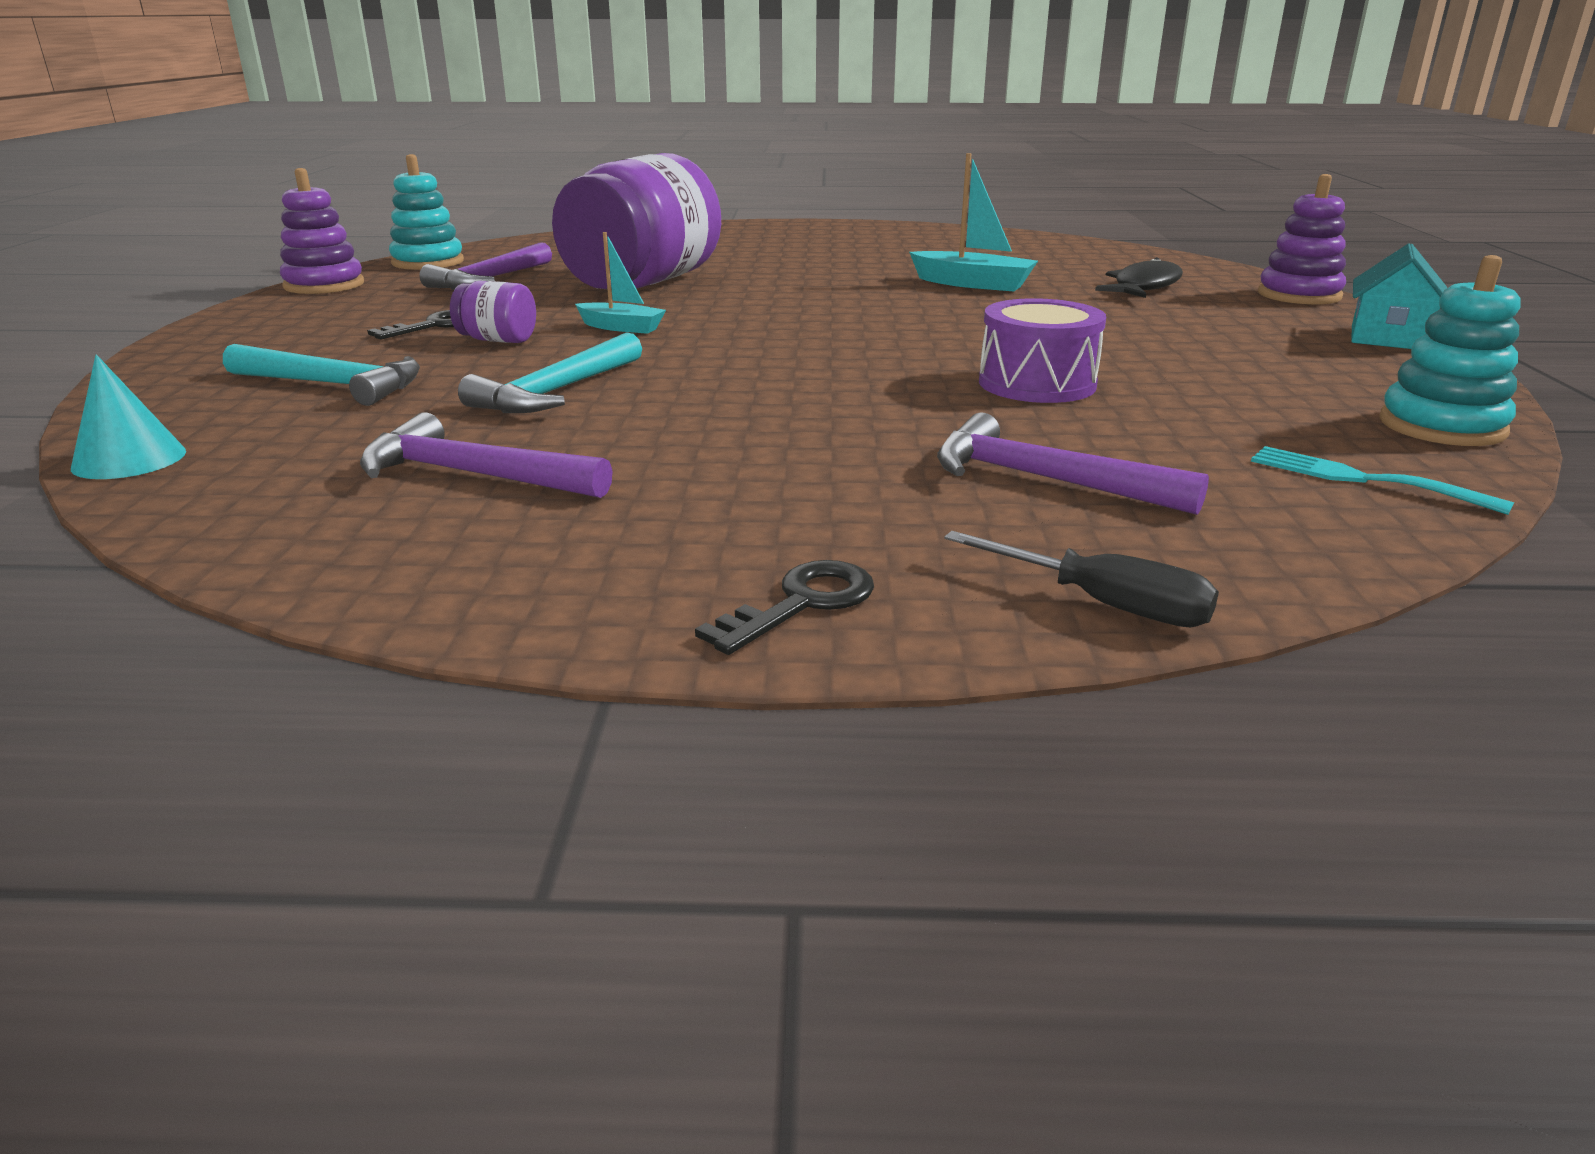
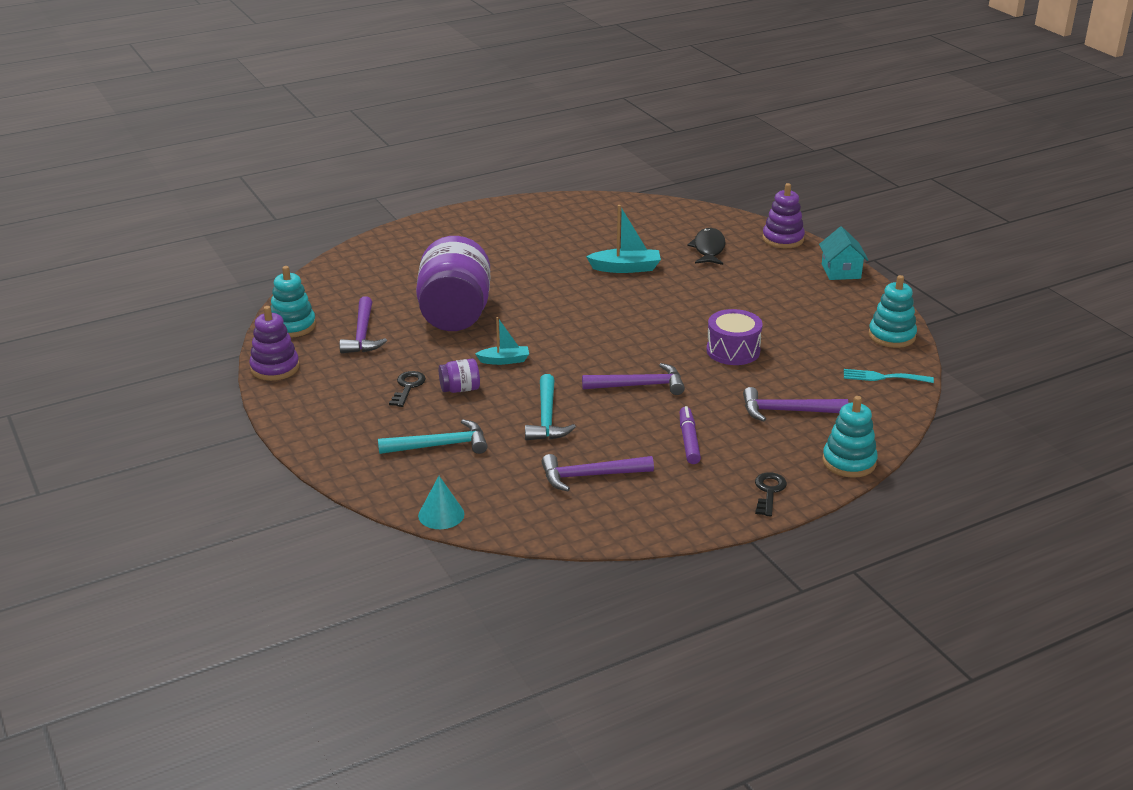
camera: 30 degrees left, 5 degrees up
black screwdriver [944,531,1219,627] -> turquoise stacking toy [822,396,878,478]
none -> purple hammer [582,363,685,395]
none -> purple marker [680,406,701,464]

